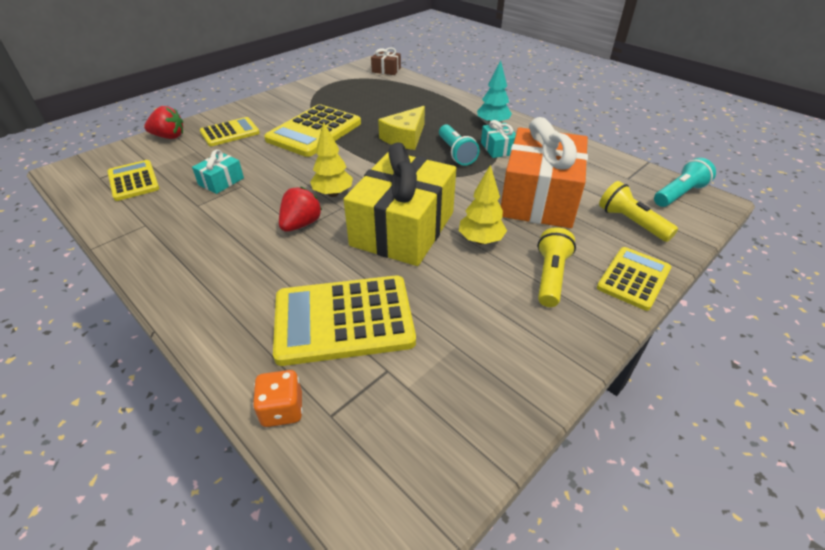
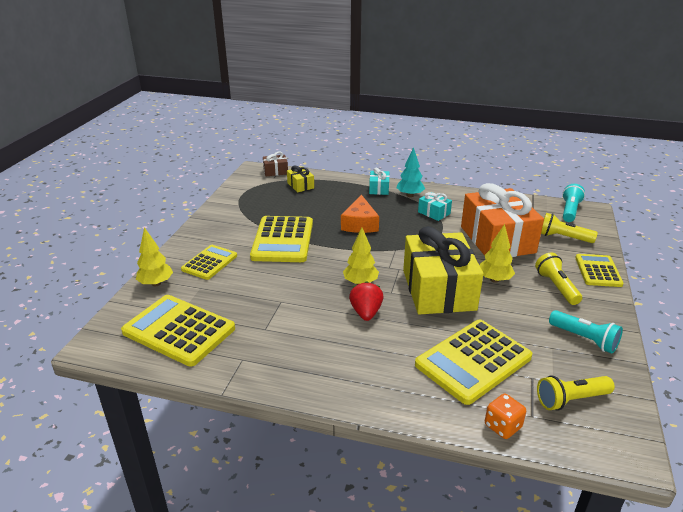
camera: 30 degrees left, 10 degrees down
yellow calculator [107,160,160,201] -> yellow calculator [121,295,235,367], size x1.66
red strawberry [144,106,183,139] -> yellow tree [136,227,173,286]
turquoise gift [192,149,244,194] -> turquoise gift moved to [369,167,390,195]
yellow cheese [378,106,425,150] -> orange cheese [341,195,379,233]
turquoise flashlight [439,124,480,166] -> turquoise flashlight moved to [549,310,623,354]
none -> yellow gift [287,166,314,192]
none -> yellow flashlight [537,375,615,411]

